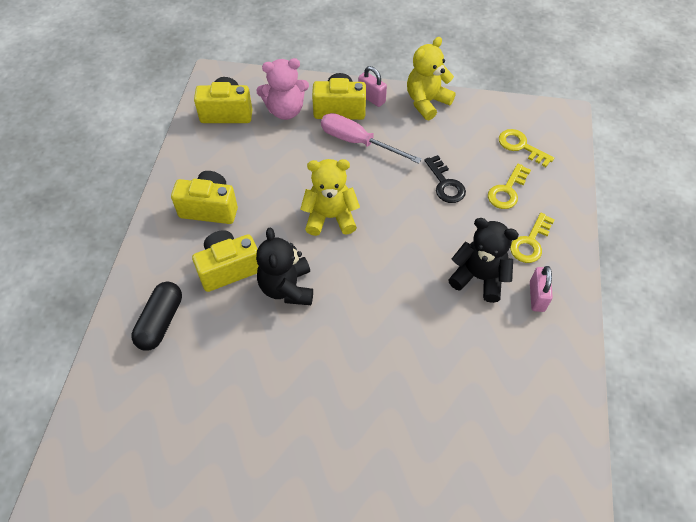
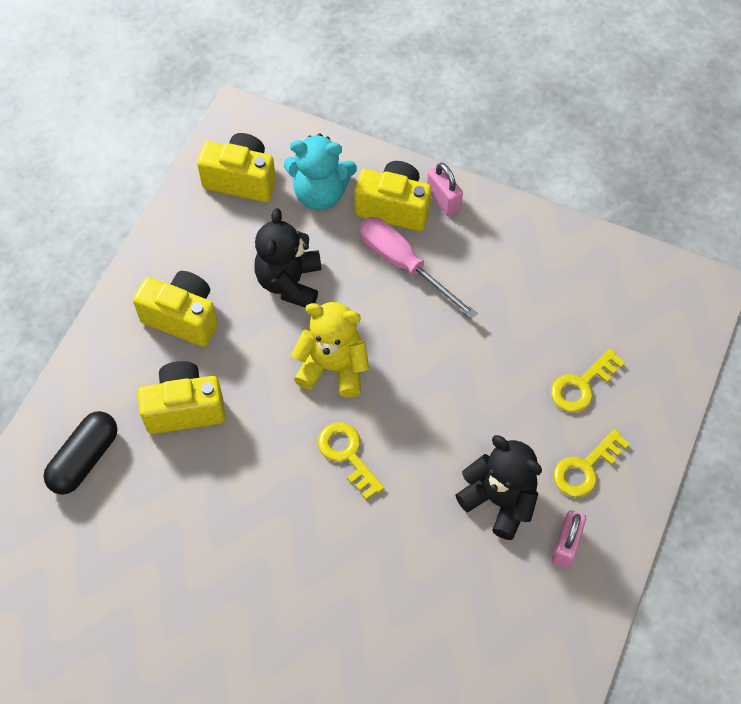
camera: 15 degrees right, 5 degrees up
pink teddy bear [256,58,309,120] -> turquoise teddy bear [284,134,357,210]
black teddy bear [256,228,313,305] -> black teddy bear moved to [254,208,322,308]
yellow teddy bear [407,37,456,121] -> none
black key [424,155,466,203] -> none
yellow key [499,129,554,167] -> yellow key moved to [318,422,384,500]

